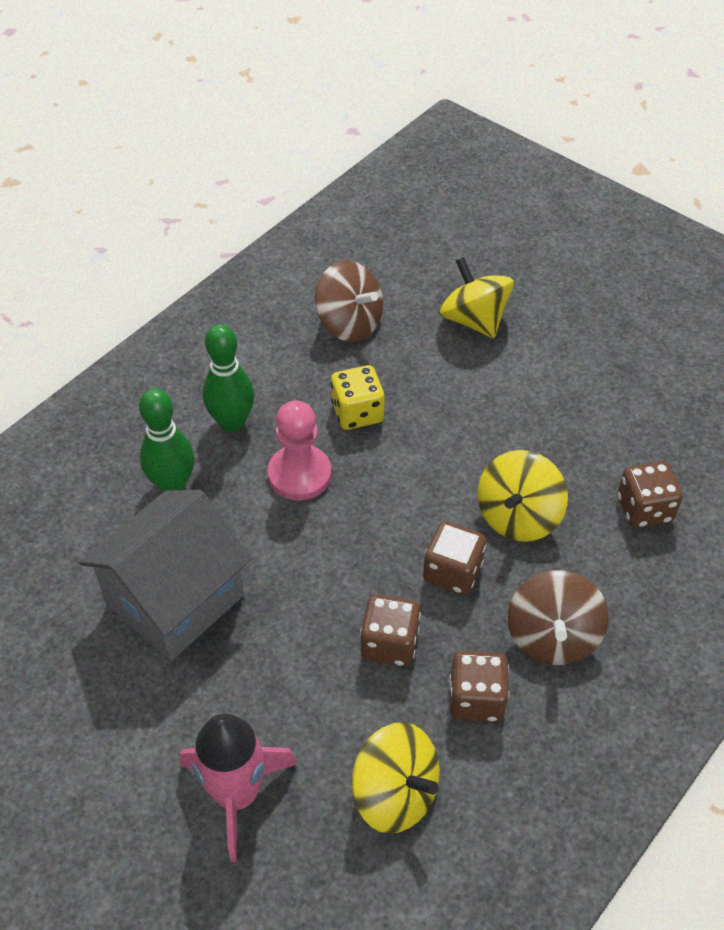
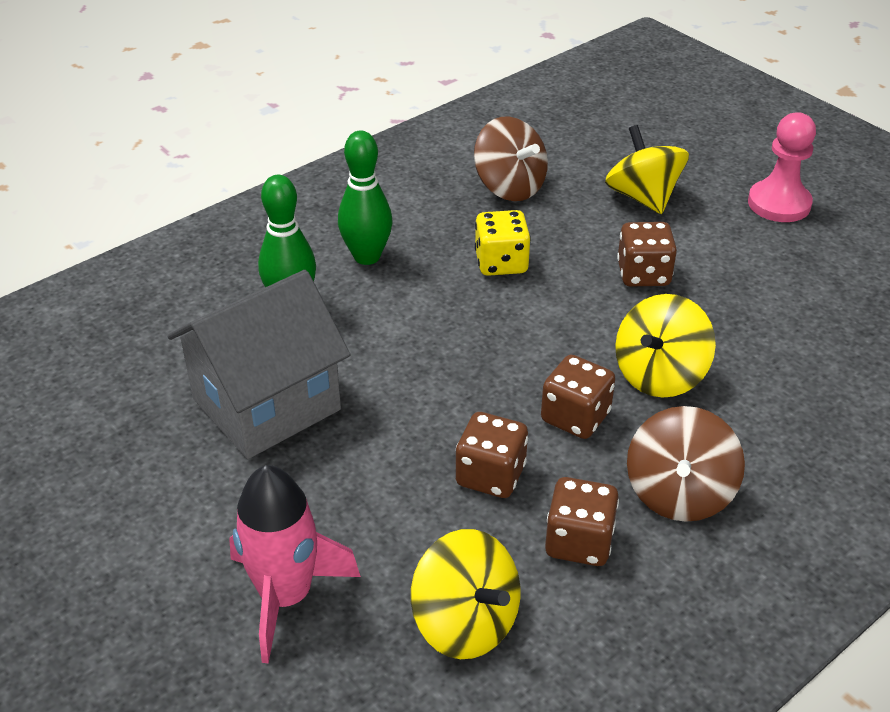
camera: 10 degrees right, 10 degrees down
pink pawn [268,400,331,501] -> pink pawn moved to [748,112,816,222]
brown dice [617,461,683,528] -> brown dice moved to [617,222,677,286]

